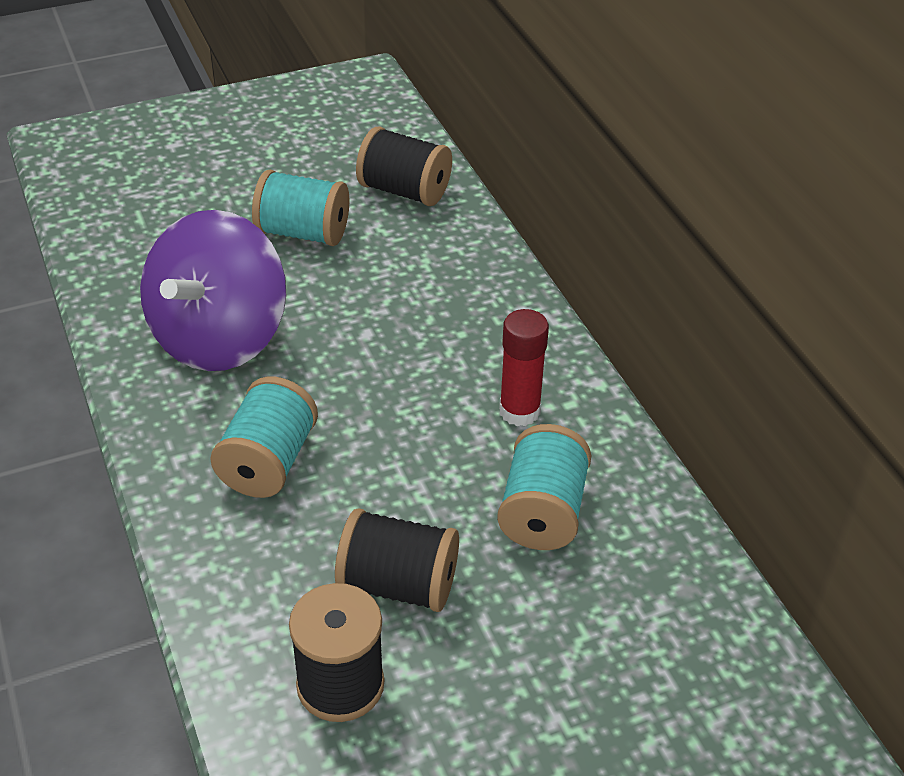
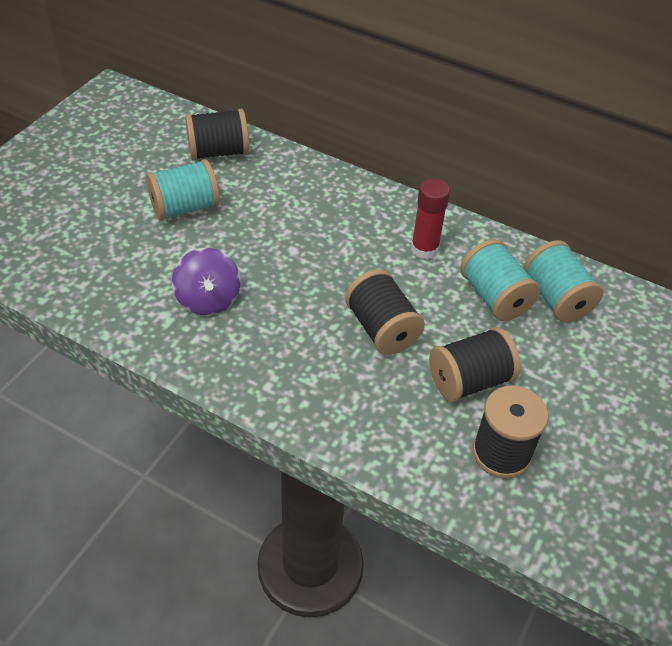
camera: 40 degrees left, 5 degrees up
purple spinning top [140,210,286,371] -> purple spinning top [172,248,241,315], size x0.56
turquoise spool [211,376,318,498] -> turquoise spool moved to [524,240,603,322]
none -> black spool [345,269,425,355]

